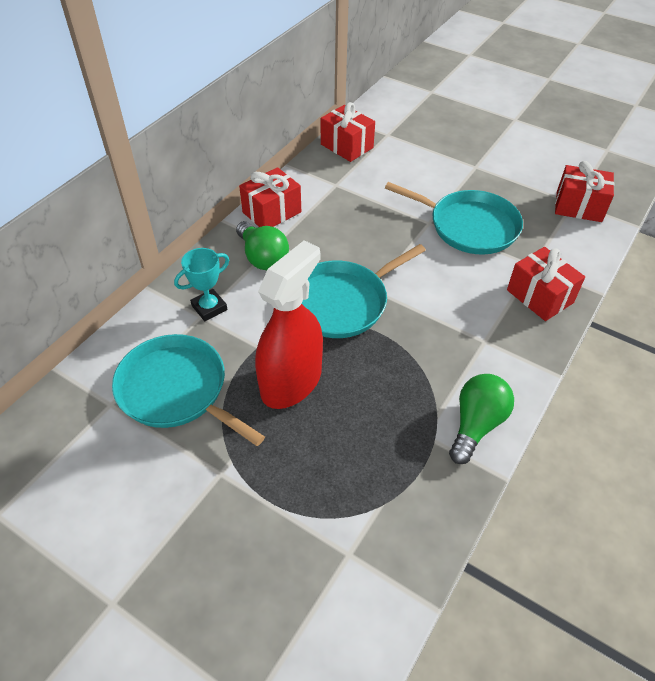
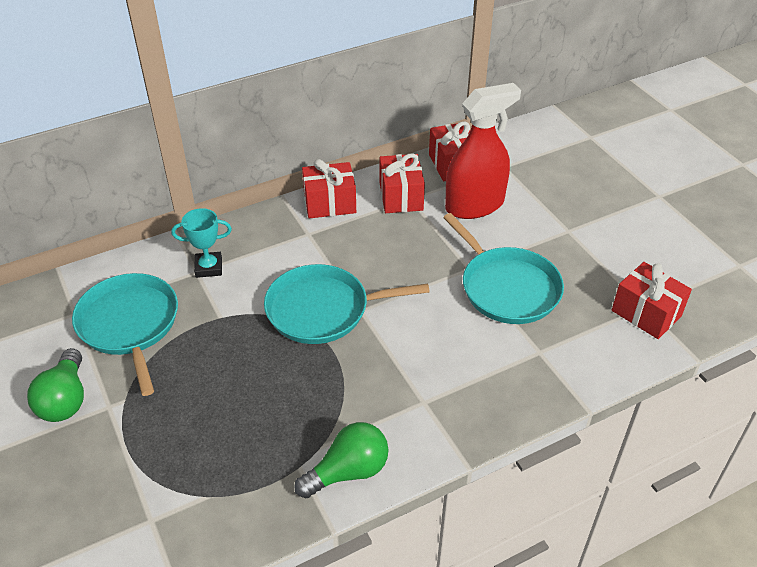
camera: 30 degrees right, 5 degrees down
green light bulb [236,221,289,270] -> green light bulb moved to [27,348,84,422]
red spray bottle [255,240,323,409] -> red spray bottle moved to [445,83,521,219]
red gift [507,247,585,321] -> red gift moved to [380,153,425,213]

